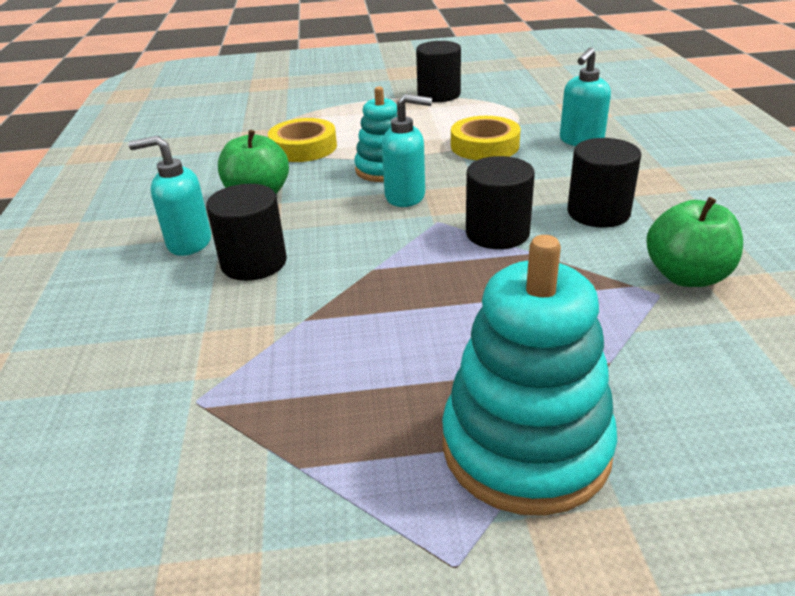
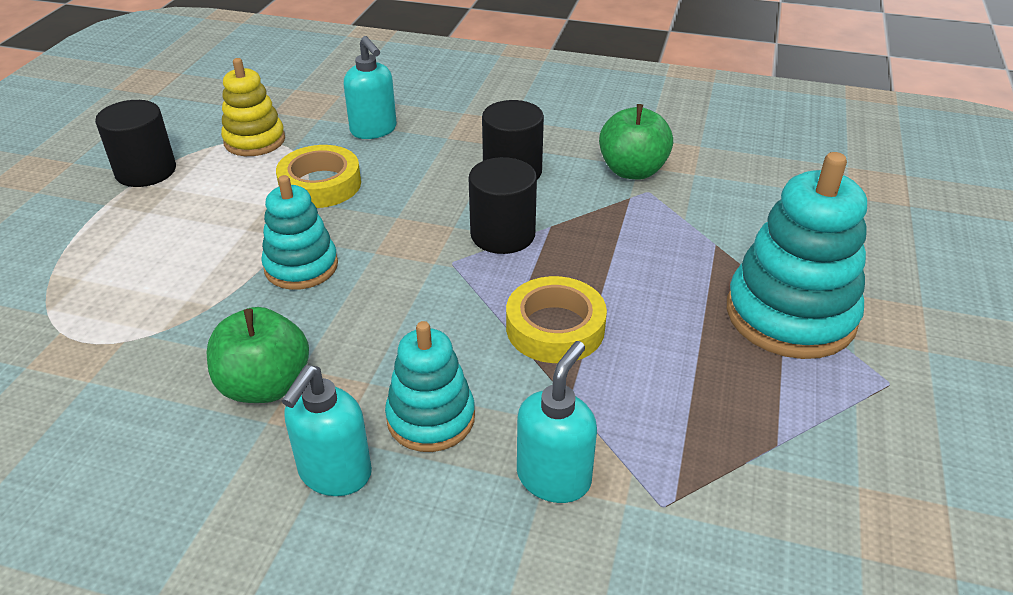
camera: 70 degrees left, 5 degrees up
black cylinder [206,184,287,281] -> turquoise stacking toy [385,321,475,452]
yellow tape [268,118,337,162] -> yellow tape moved to [506,276,607,363]
turquoise soap dispenser [382,94,432,207] -> turquoise soap dispenser moved to [517,341,597,503]
none -> yellow stacking toy [221,58,285,156]

